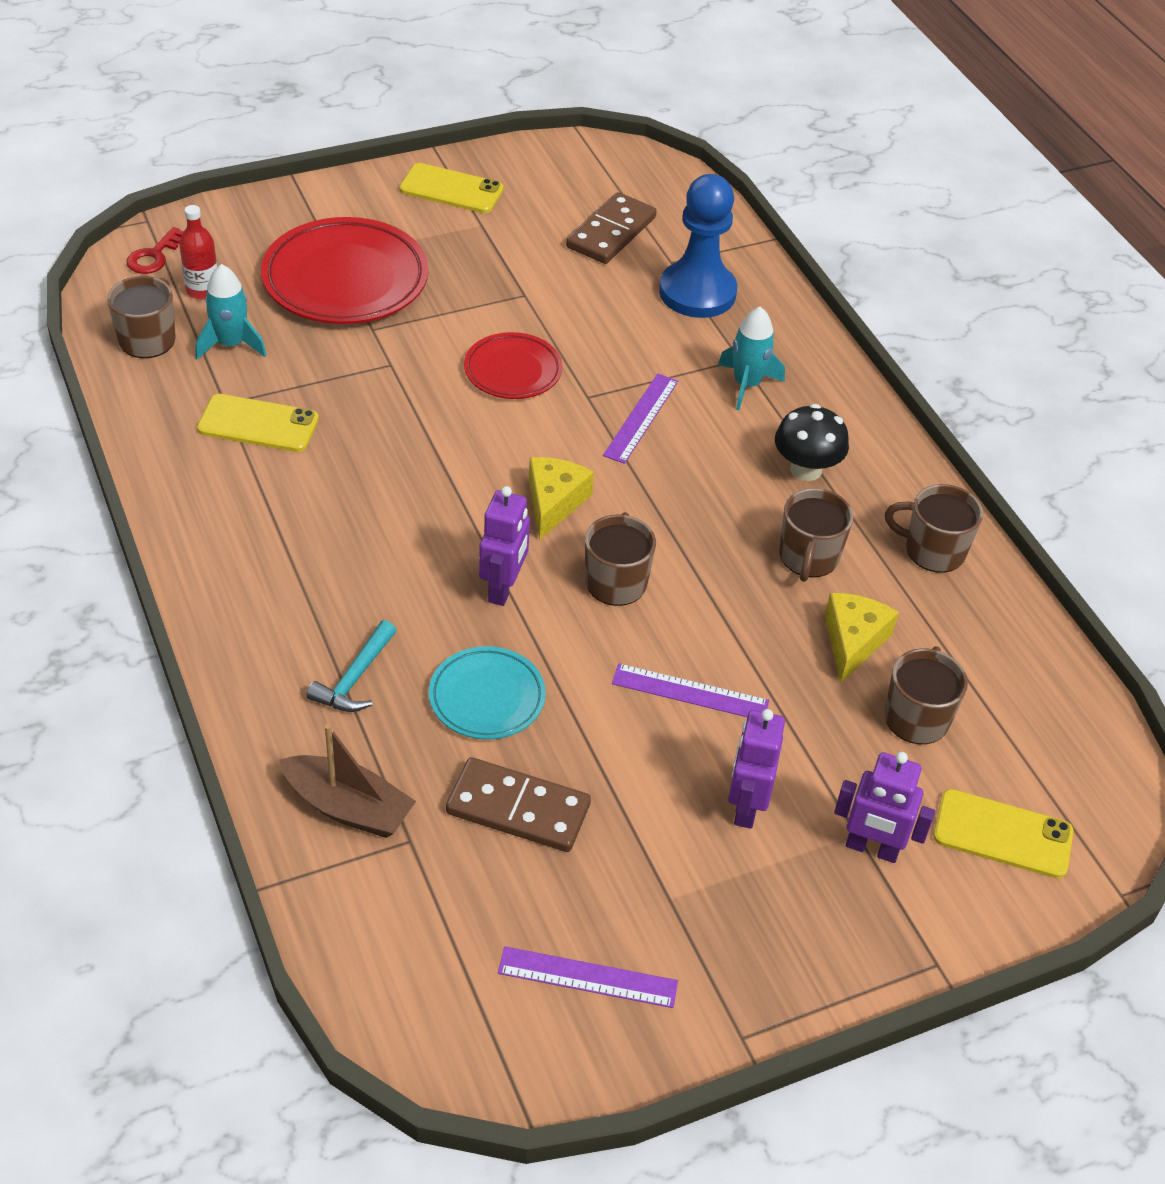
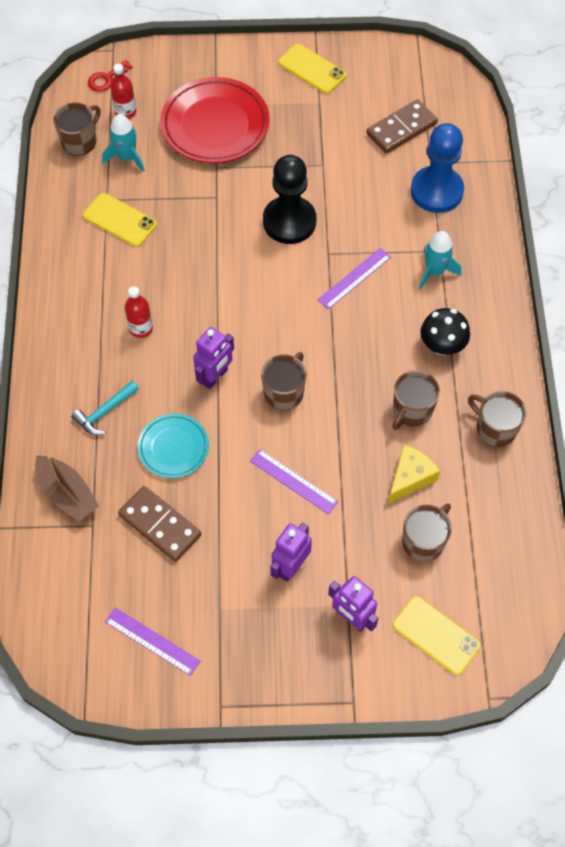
camera: 25 degrees right, 15 degrees up
red plate [464,332,562,399] -> black pawn [263,155,316,244]
yellow cheese [529,457,594,540] -> none
none -> red bottle [125,286,153,338]

